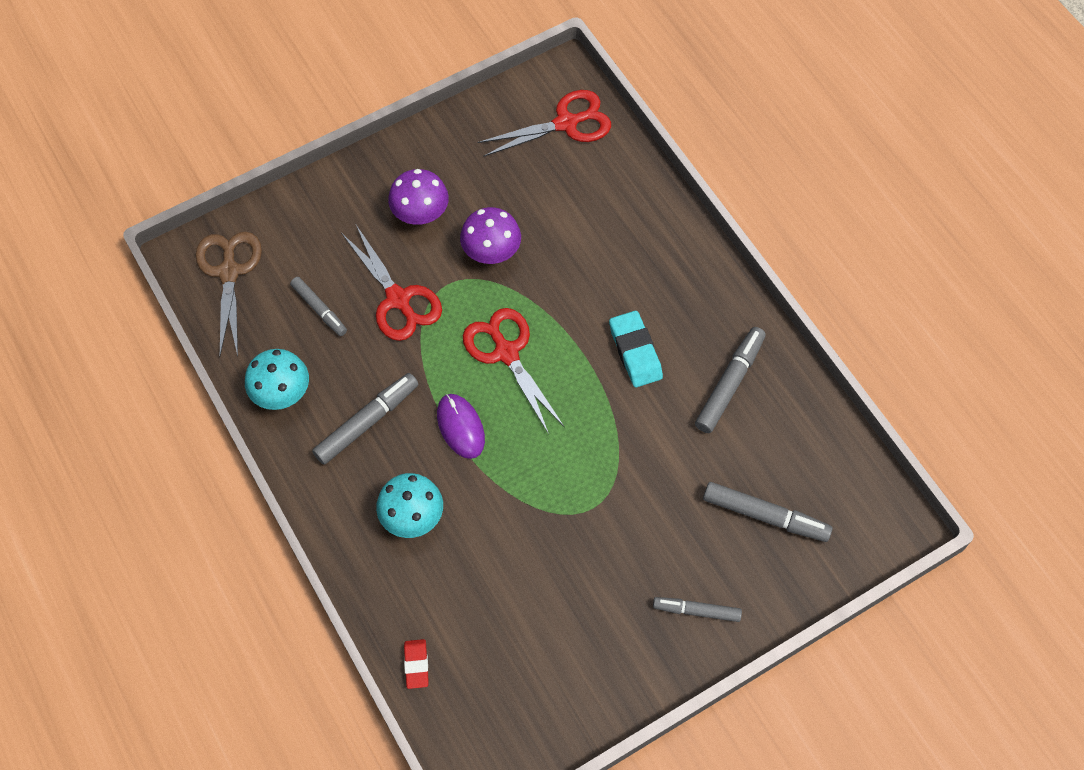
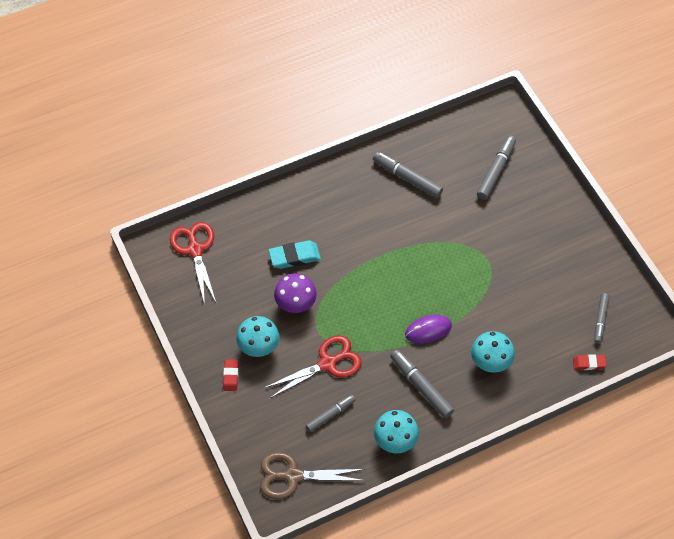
camera: 85 degrees left, 5 degrees down
purple mushroom [388,169,449,225] -> turquoise mushroom [236,316,280,357]
red scissors [463,308,564,434] -> none
turquoise eraser [609,311,663,387] -> turquoise eraser moved to [269,240,321,269]
grey marker [653,597,742,622] -> grey marker moved to [594,293,609,343]
none -> red eraser [223,360,239,391]

